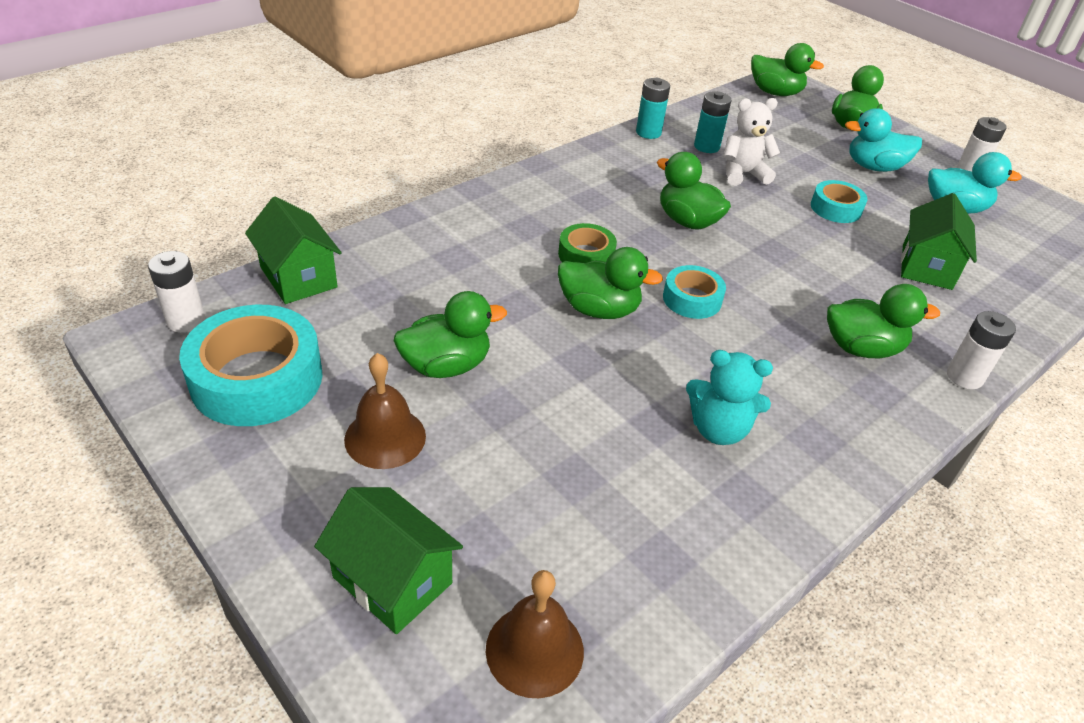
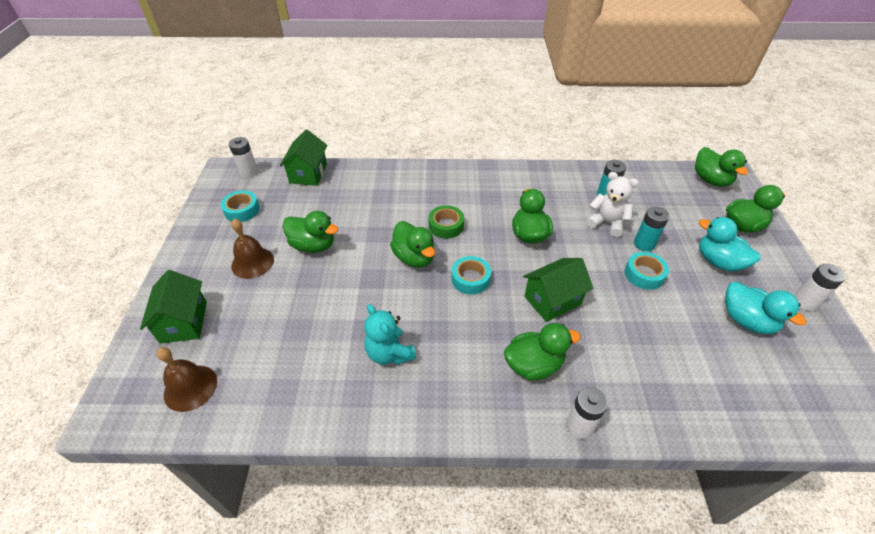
camera: 45 degrees right, 5 degrees up
turquoise tape [179,305,323,426] -> turquoise tape [221,190,260,222], size x0.54
turquoise battery [636,78,670,139] -> turquoise battery moved to [634,206,669,251]
green duck [827,284,940,358] -> green duck turned 60 degrees counterclockwise [504,323,581,380]
green house [901,193,977,290] -> green house moved to [523,258,593,322]

